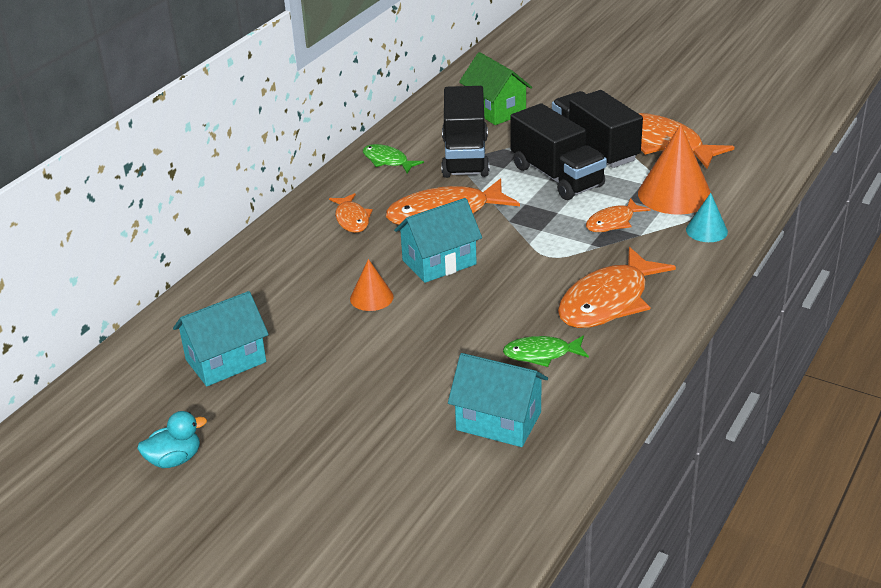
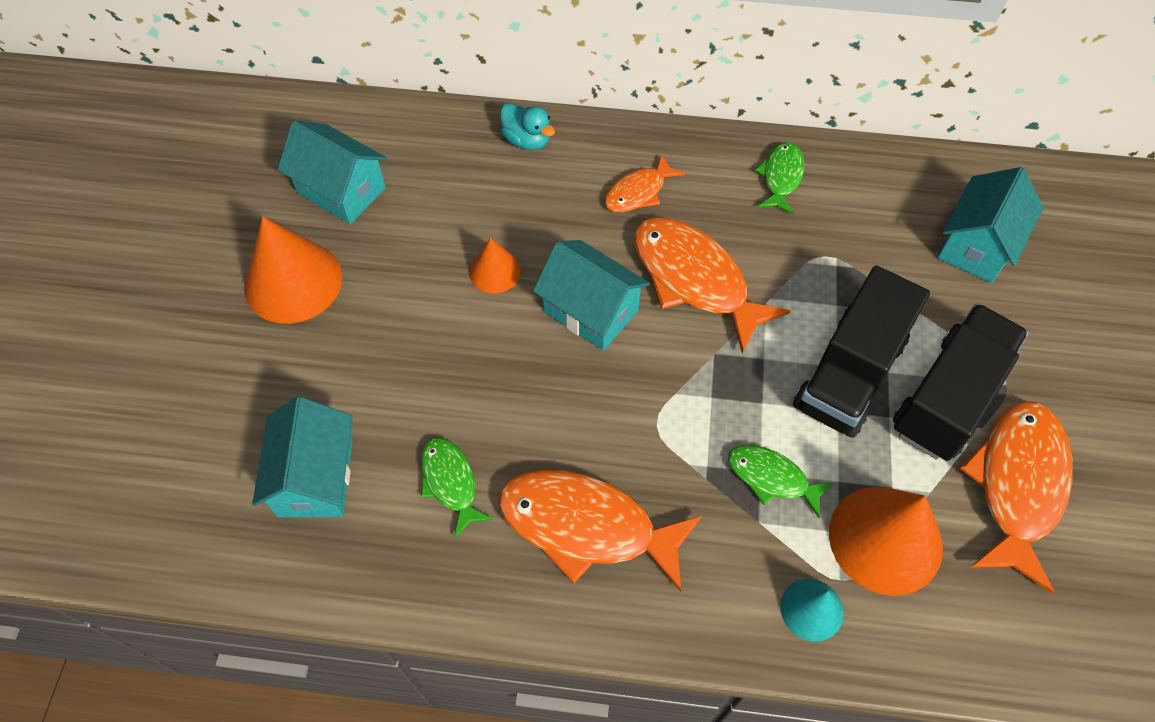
camera: 65 degrees right, 25 degrees up
turquoise duck [137,411,207,468] -> turquoise duck moved to [500,103,555,150]
black truck [441,86,489,178] -> none
green house [459,52,532,125] -> turquoise house [937,167,1044,283]
orange fish [586,198,651,232] -> green fish [728,445,835,518]
none -> orange cone [244,217,343,324]

